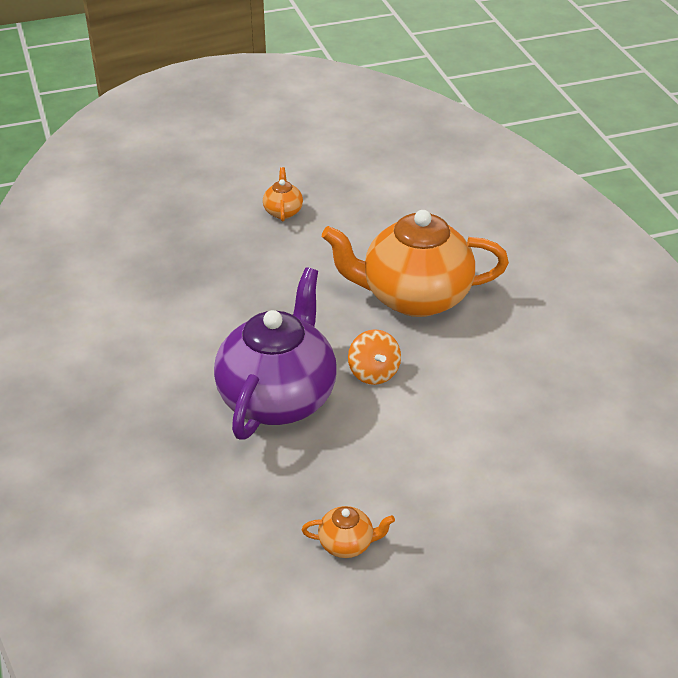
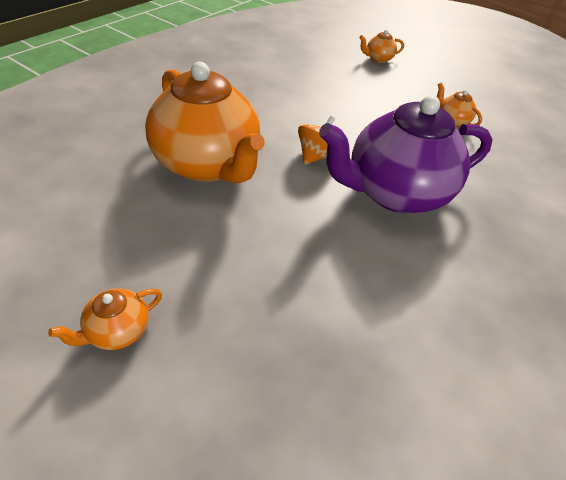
camera: 130 degrees left, 5 degrees up
none -> orange teapot [359,30,404,63]

